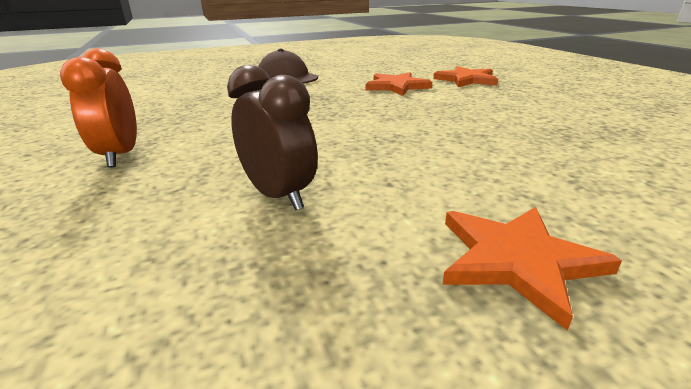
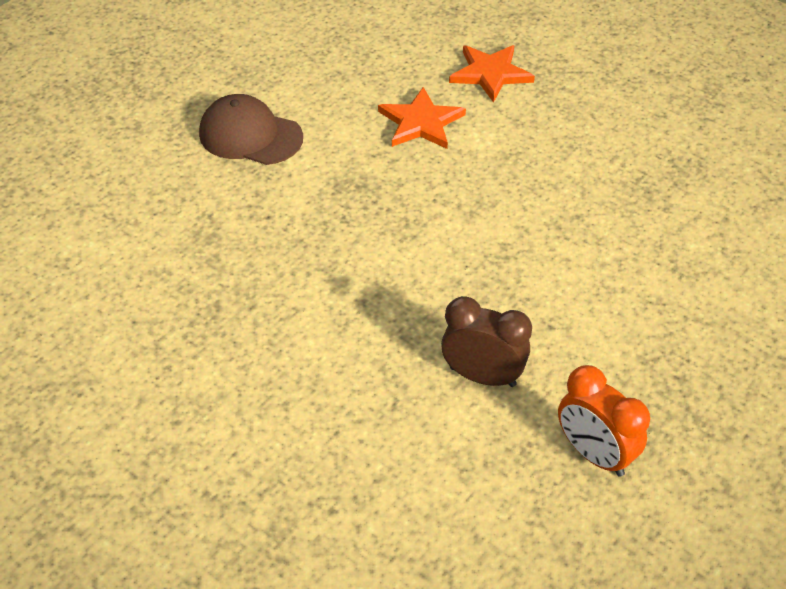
camera: 30 degrees left, 20 degrees up
orange clock [60,48,137,167] -> orange clock moved to [558,365,650,477]
orange star [442,207,622,331] -> none

